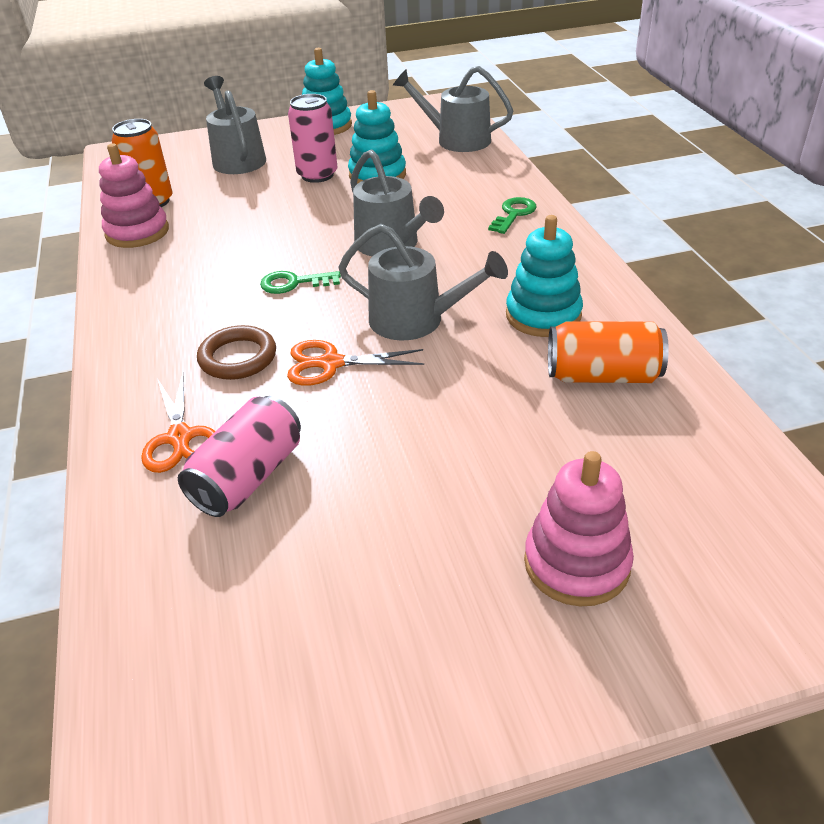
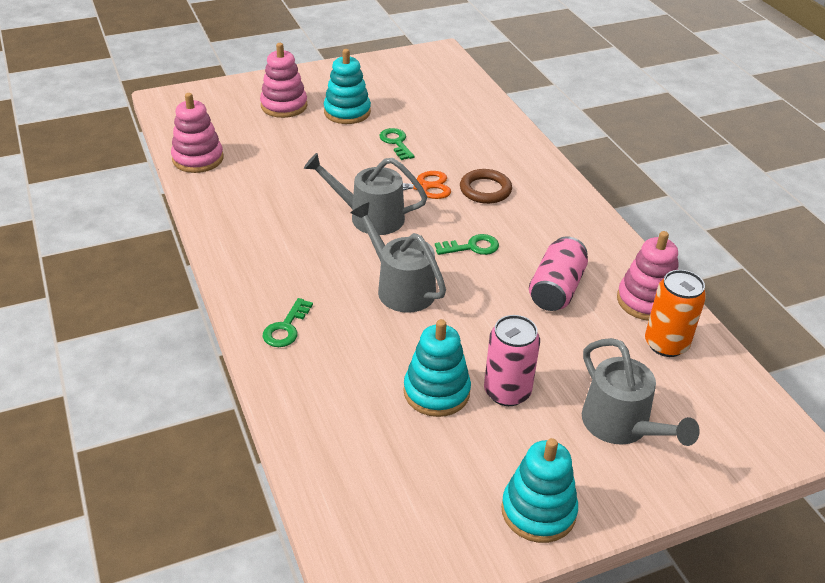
camera: 170 degrees right, 0 degrees up
orange scissors [141,372,215,473] -> none
pink can [178,396,301,517] -> pink can moved to [529,236,588,311]
grey watering can [393,66,513,152] -> none
turquoise stacking toy [506,215,583,337] -> turquoise stacking toy moved to [324,49,371,124]
orange can [548,321,669,383] -> none
none -> pink stacking toy [171,93,224,173]
none -> green key [379,128,414,160]

